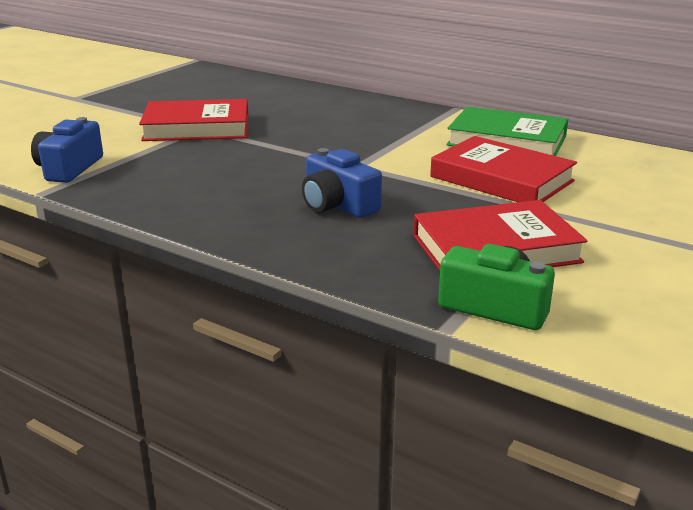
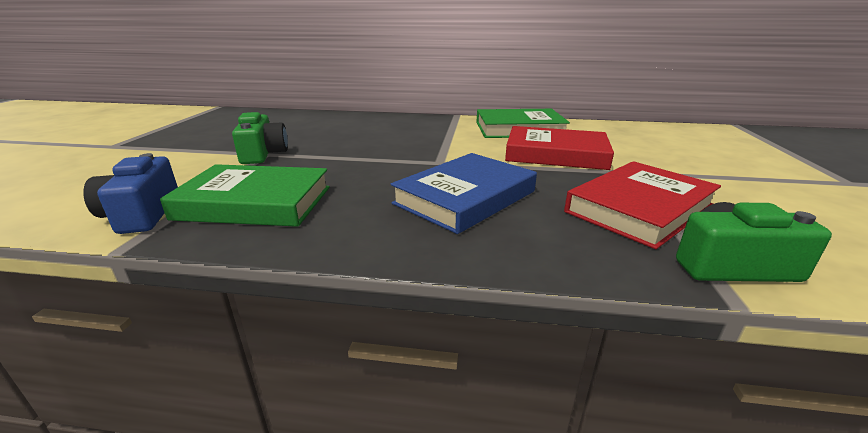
camera: 25 degrees left, 0 degrees up
red book [139,99,248,141] -> green camera [232,112,288,164]
blue camera [302,148,382,218] -> blue book [391,153,537,234]
none -> green book [160,164,330,227]

